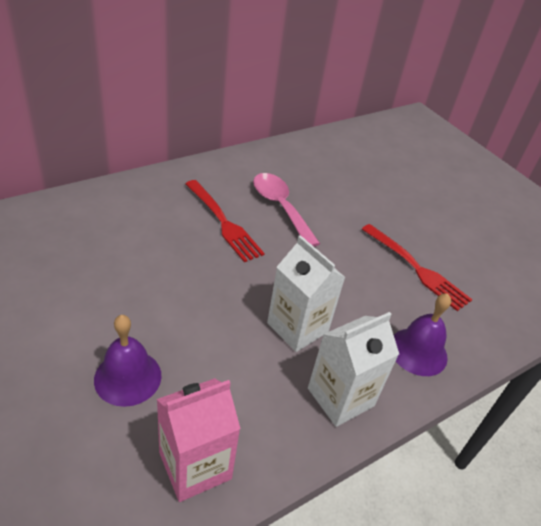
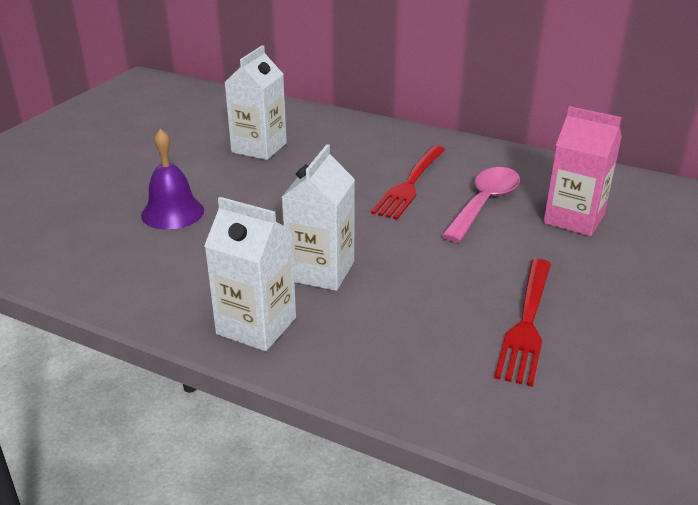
camera: 65 degrees right, 10 degrees down
pink carton [157,378,241,502] -> pink carton moved to [543,106,622,236]
purple bell [394,293,451,376] -> none
none -> white carton [224,45,287,160]

